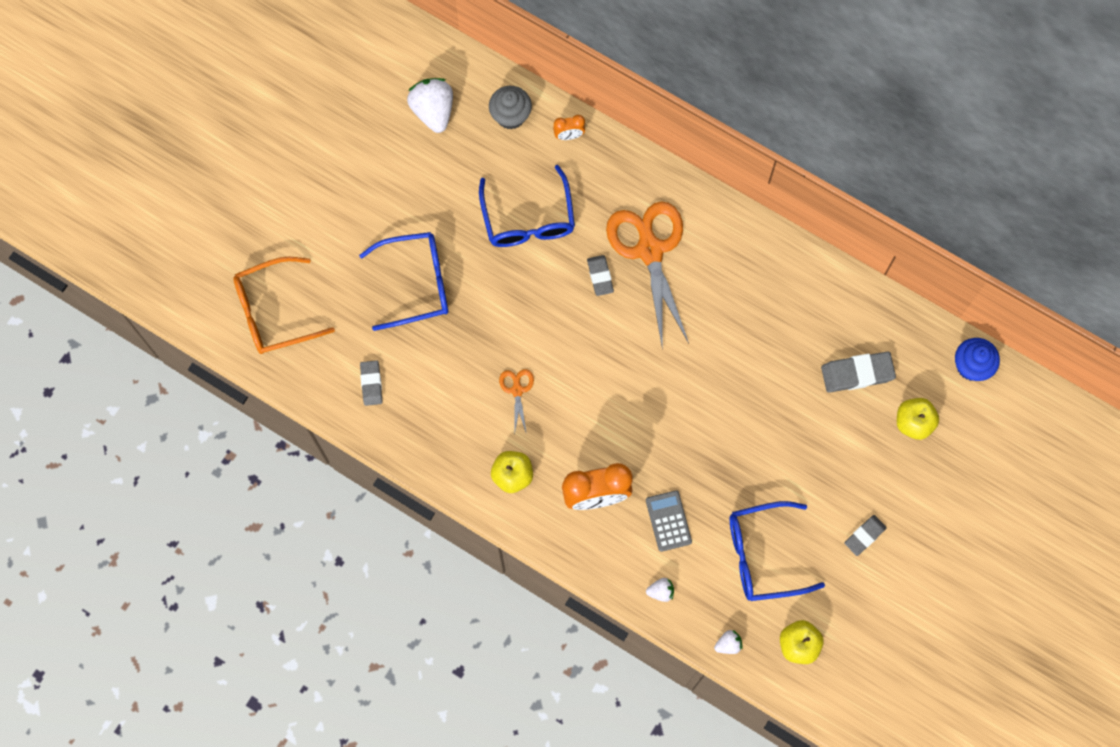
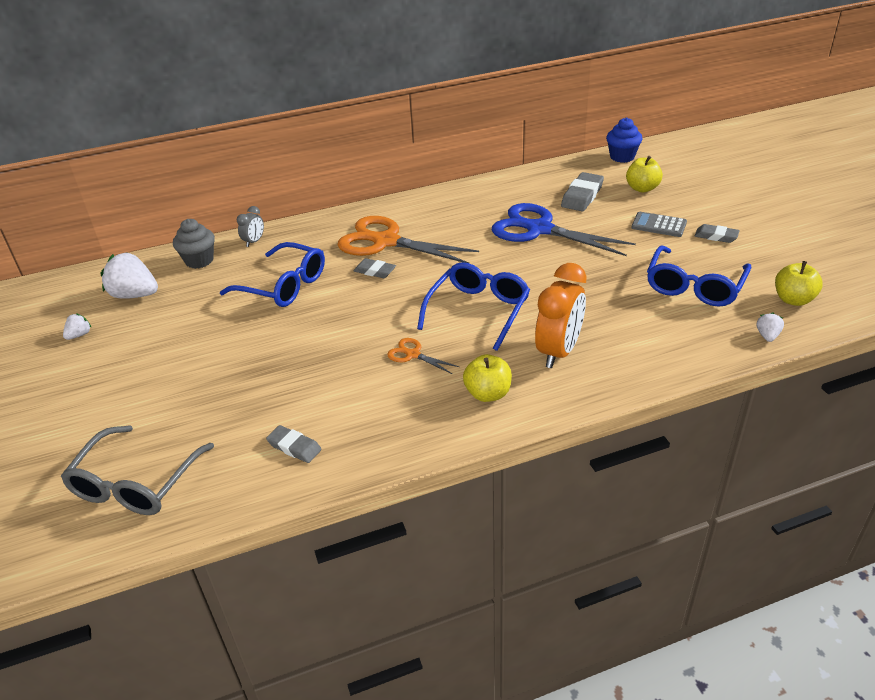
camera: 50 degrees left, 35 degrees down
orange glasses [233,257,335,354] -> grey glasses [61,425,214,515]
blue glasses [359,232,448,331] -> blue glasses moved to [417,262,530,351]
orange clock [553,115,585,140] -> grey clock [237,206,264,247]
grey calculator [646,490,692,552] -> grey calculator moved to [631,212,687,237]
white strawberry [646,578,674,602] -> white strawberry moved to [63,313,92,340]
grey eraser [844,515,887,556] -> grey eraser turned 60 degrees counterclockwise [695,224,740,243]
none -> blue scissors [492,203,636,256]

